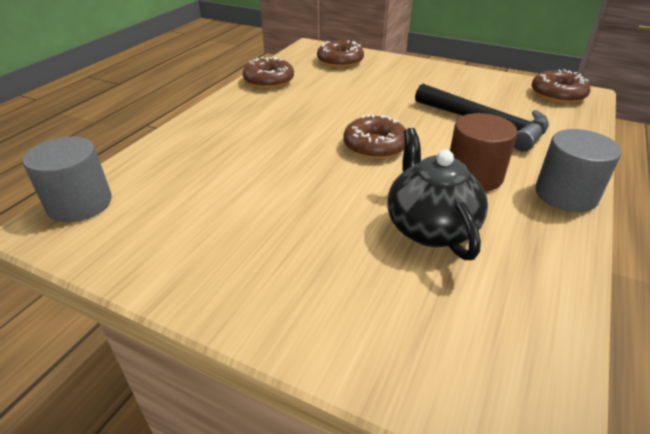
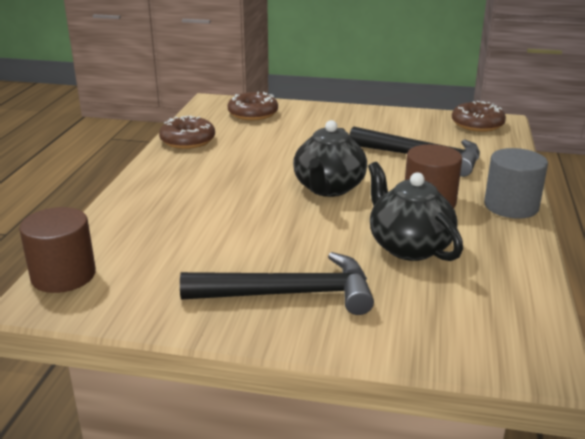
camera: 15 degrees left, 10 degrees down
grey cylinder [23,137,112,222] -> brown cylinder [19,207,96,293]
brown donut [343,114,406,159] -> black teapot [293,120,367,197]
none -> black hammer [180,252,374,315]

